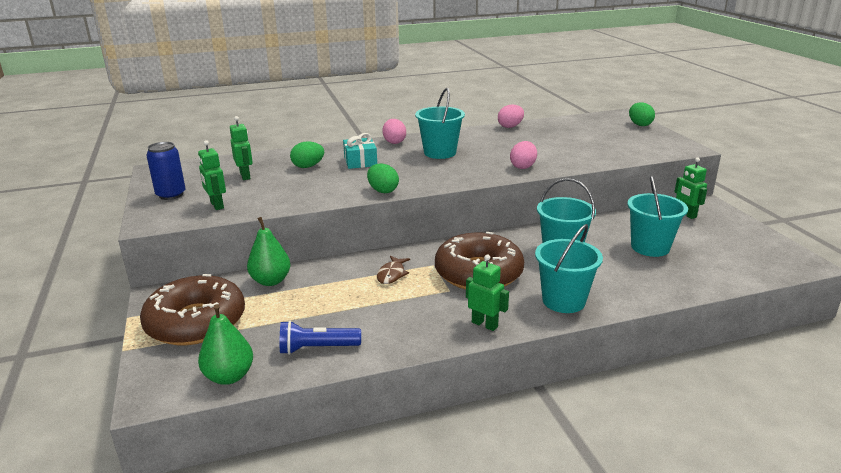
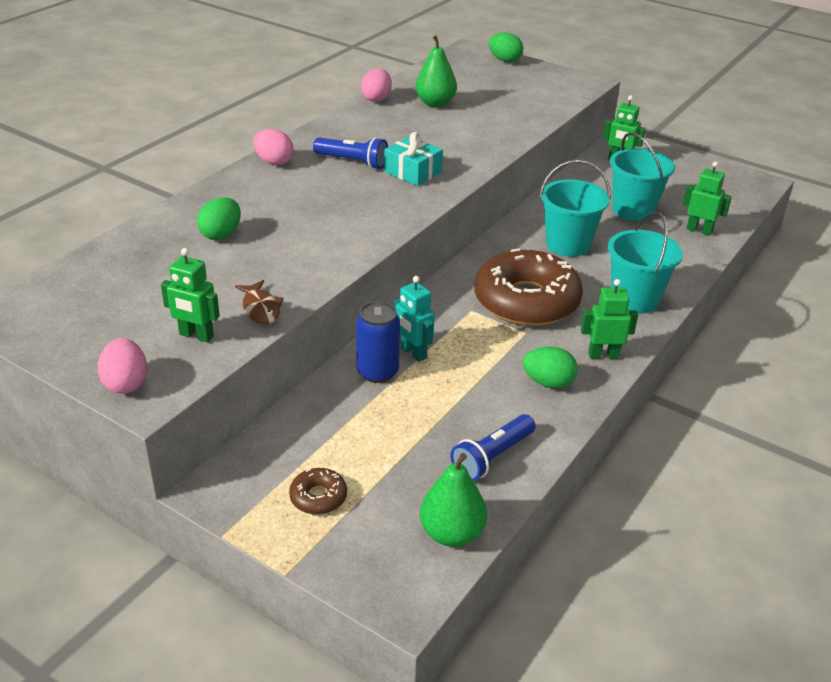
camera: 40 degrees left, 10 degrees up
brown donut [140,274,245,345] -> brown donut [289,468,347,515], size x0.42
blue can [146,142,186,200] -> blue can moved to [356,301,400,383]
green robot [230,116,253,180] -> green robot moved to [683,161,732,236]
green pear [247,217,290,286] -> green pear moved to [415,35,457,107]
turquoise gift [343,133,377,169] -> turquoise gift moved to [384,132,443,186]
green egg [367,163,399,193] -> green egg moved to [523,347,578,388]
brown fish [377,256,410,284] -> brown fish moved to [235,280,283,324]
turquoise bucket [415,88,465,159] -> blue flashlight [313,137,388,169]
pink egg [510,141,537,169] -> pink egg moved to [98,338,147,394]
none -> turquoise robot [394,276,435,362]

